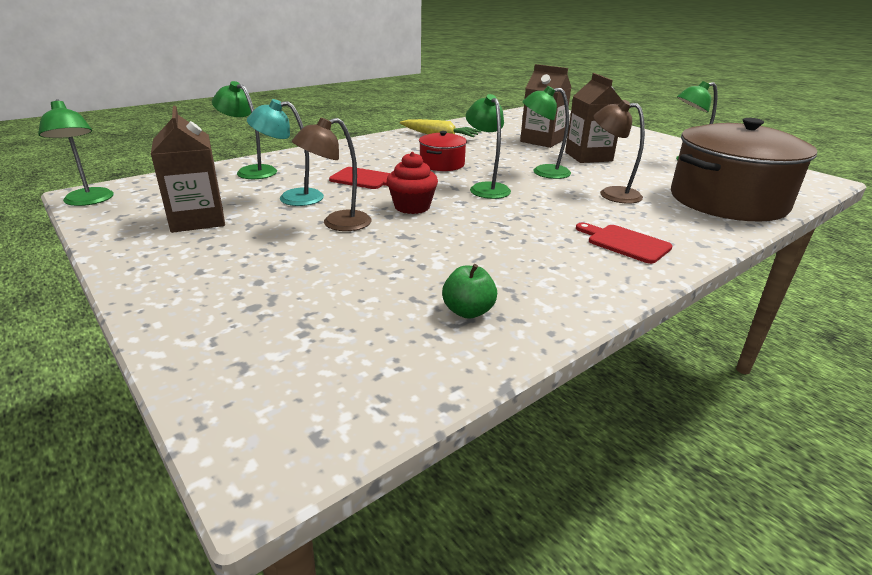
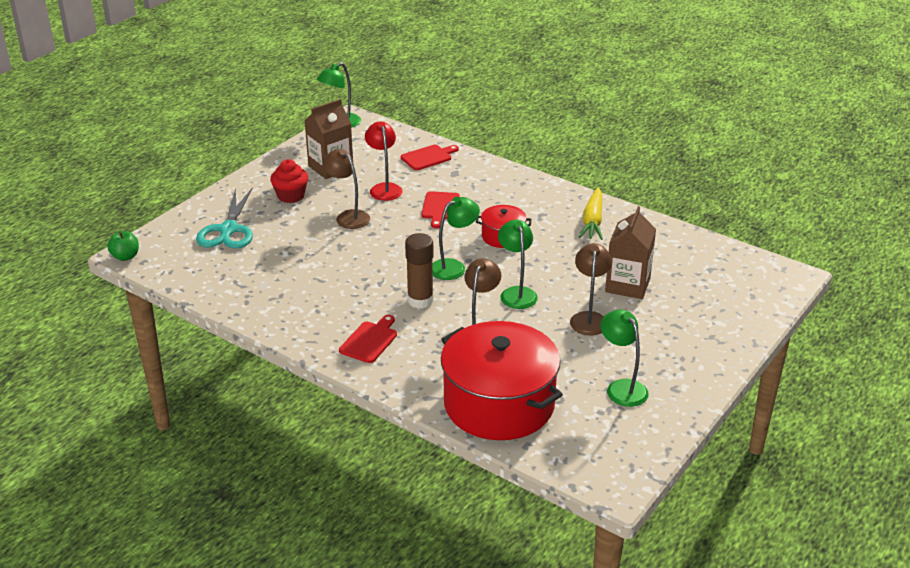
camera: 75 degrees right, 5 degrees up
green lamp [212,81,277,179] -> red cutting board [401,145,459,170]
turquoise lamp [247,99,324,206] -> red lamp [365,121,403,201]
red cupcake [387,152,438,214] -> red cupcake moved to [270,159,308,203]
green apple [442,264,497,319] -> green apple moved to [107,231,139,261]
brown carton [565,73,622,163] -> brown lamp [570,243,612,335]
brown pot [671,118,817,222] -> red pot [441,321,563,440]
none -> turquoise scissors [196,187,253,249]
none -> brown glue stick [405,233,434,309]

